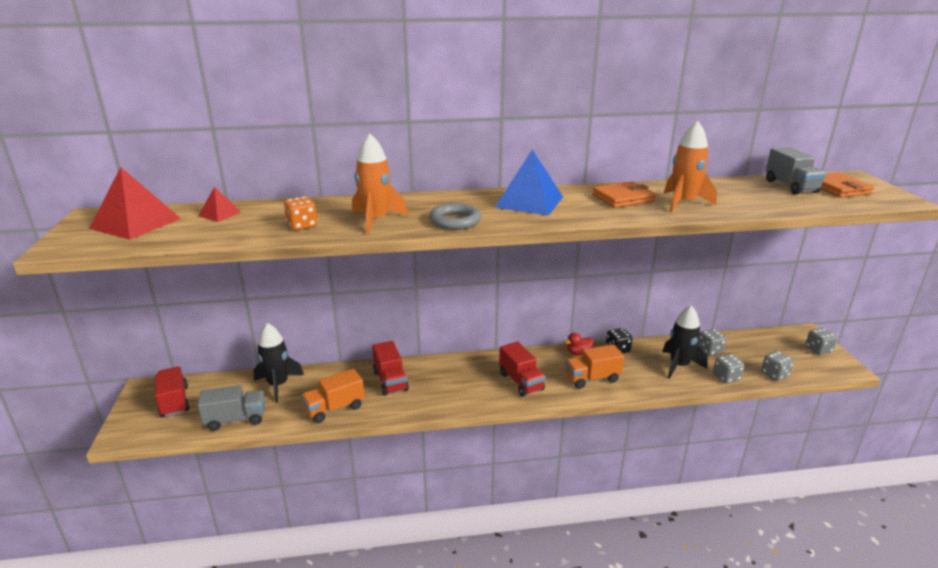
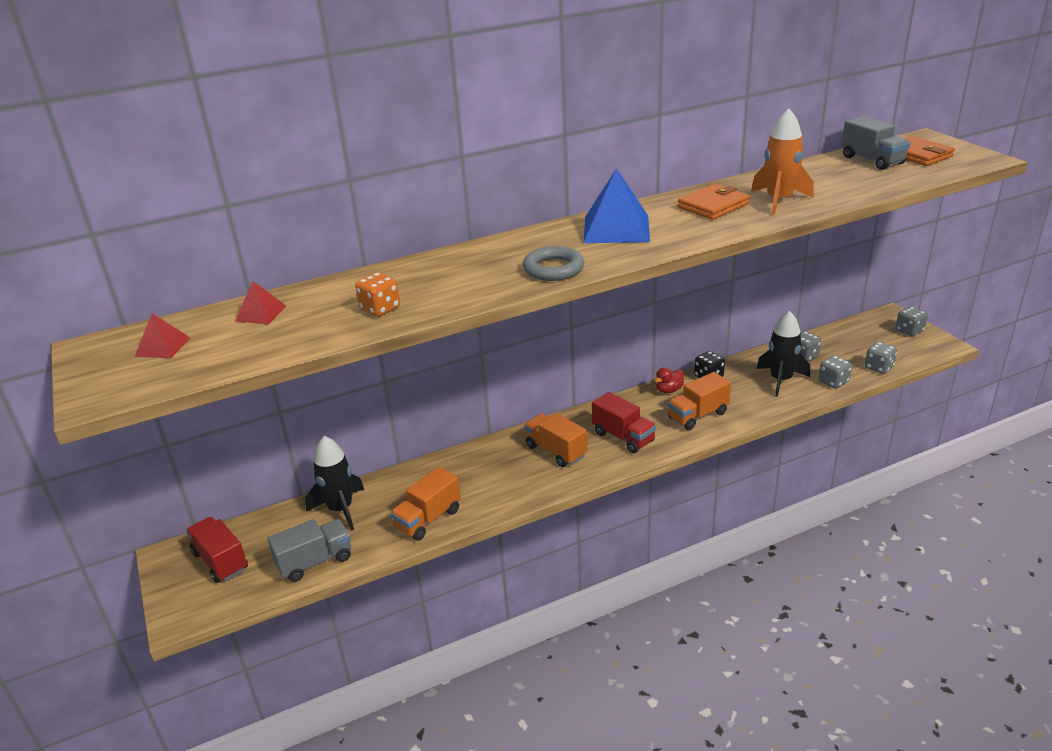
camera: 15 degrees left, 5 degrees up
red pyramid [89,167,181,240] -> red pyramid [135,313,190,358], size x0.51
orange rocket [352,133,408,234] -> none
red truck [372,341,409,396] -> none
none -> orange truck [524,413,587,467]

